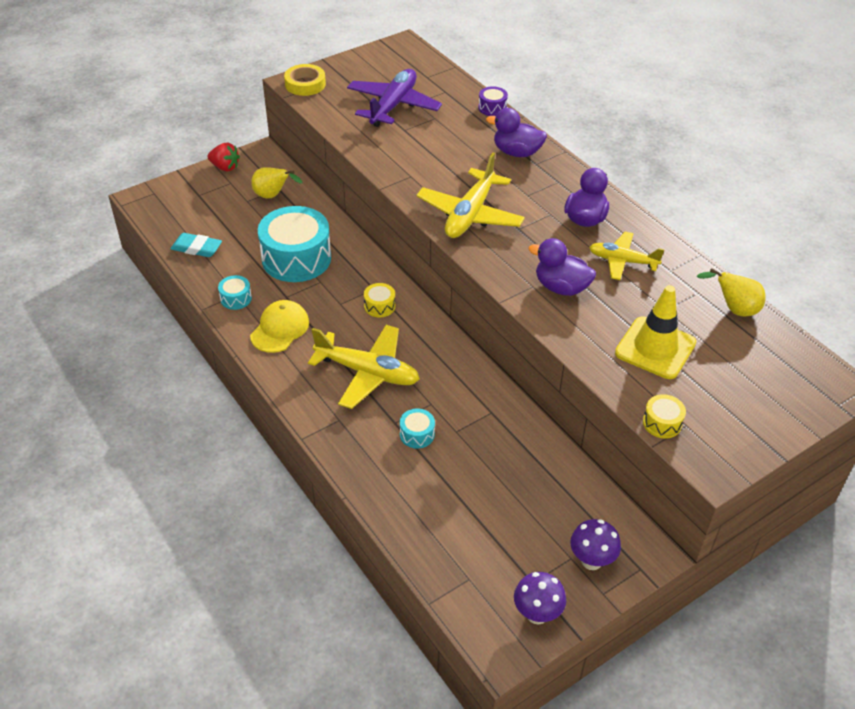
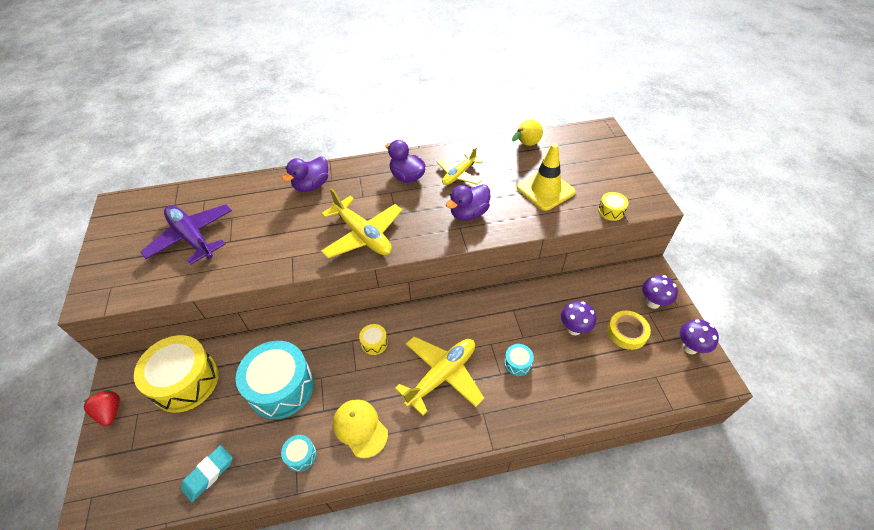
camera: 65 degrees left, 5 degrees up
red strawberry [207,143,240,171] -> red strawberry turned 75 degrees counterclockwise [84,390,120,426]
yellow pear [251,167,302,198] -> yellow drum [134,335,219,413]
yellow tape [284,64,326,96] -> yellow tape moved to [607,311,651,350]
purple drum [478,86,508,116] -> none
none -> purple mushroom [561,301,596,335]

